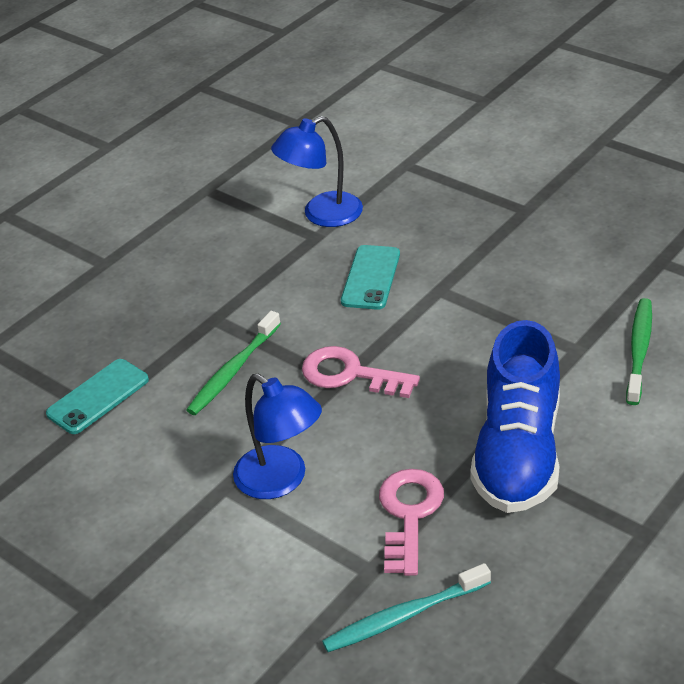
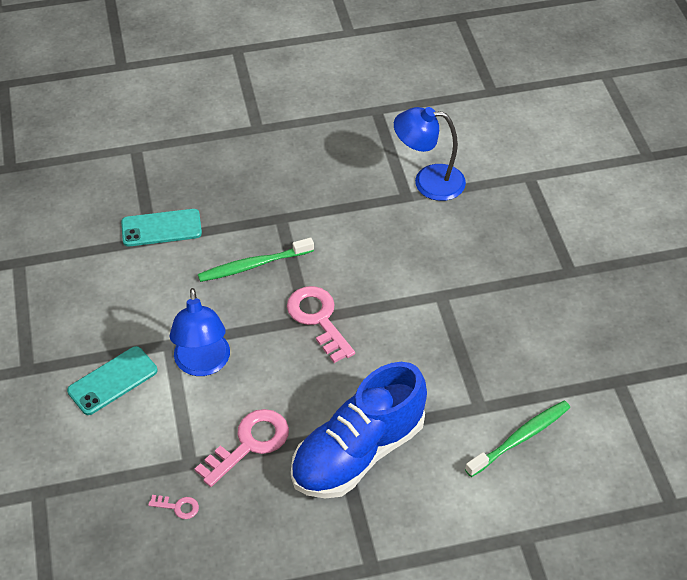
camera: 35 degrees right, 10 degrees up
turquoise toothbrush [322,563,491,652] -> pink key [148,495,199,519]
turquoise phone [341,245,400,310] -> turquoise phone moved to [67,346,157,415]

